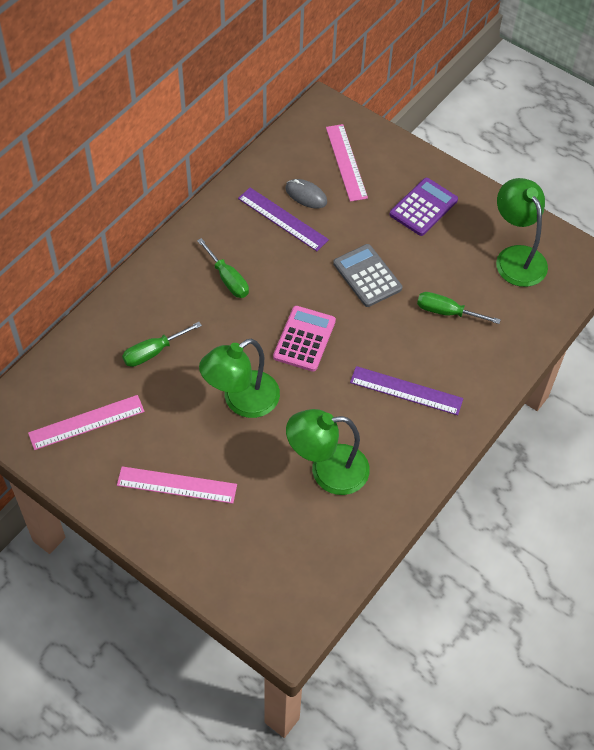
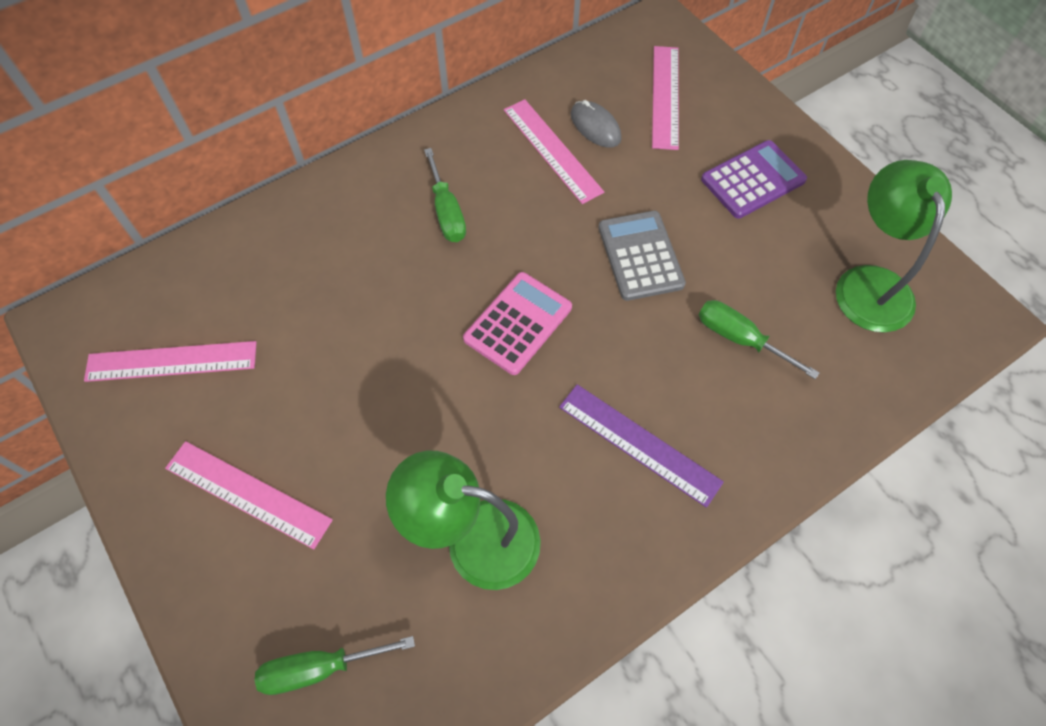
camera: 20 degrees right, 5 degrees up
green screwdriver [122,322,202,367] -> green screwdriver moved to [255,636,415,695]
green lamp [199,338,280,418] -> none
purple ruler [238,188,329,251] -> pink ruler [504,99,604,204]

